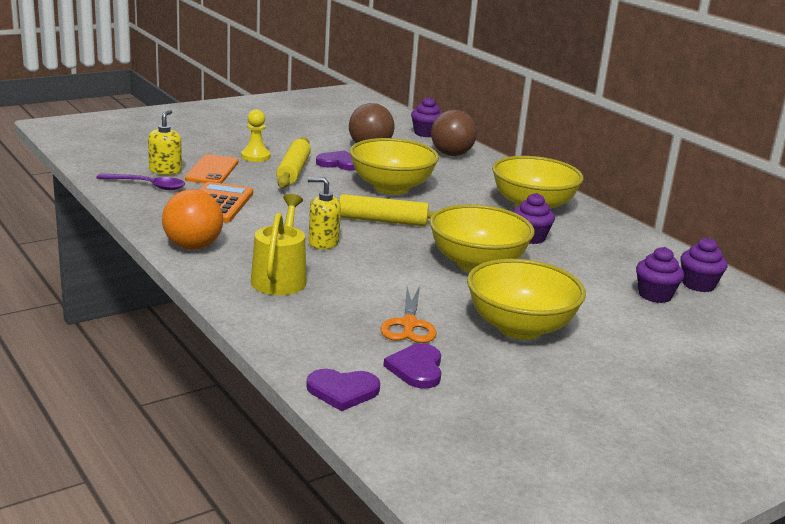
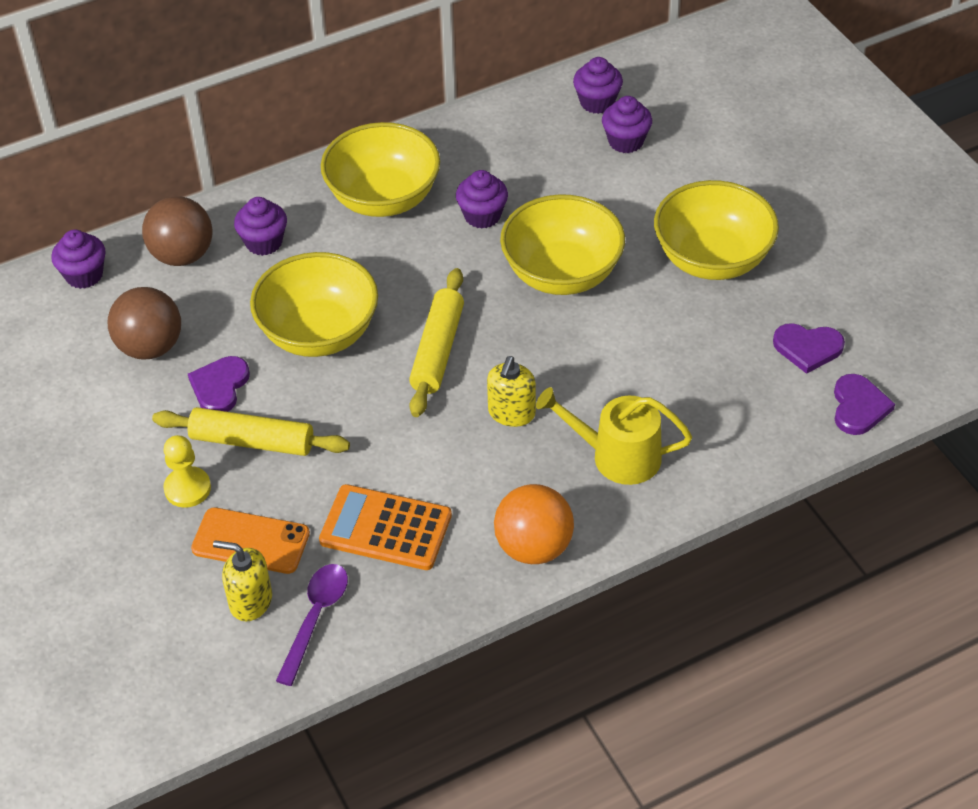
camera: 80 degrees left, 25 degrees up
orange scissors [380,286,437,343] -> none
none -> purple cupcake [234,197,287,256]

